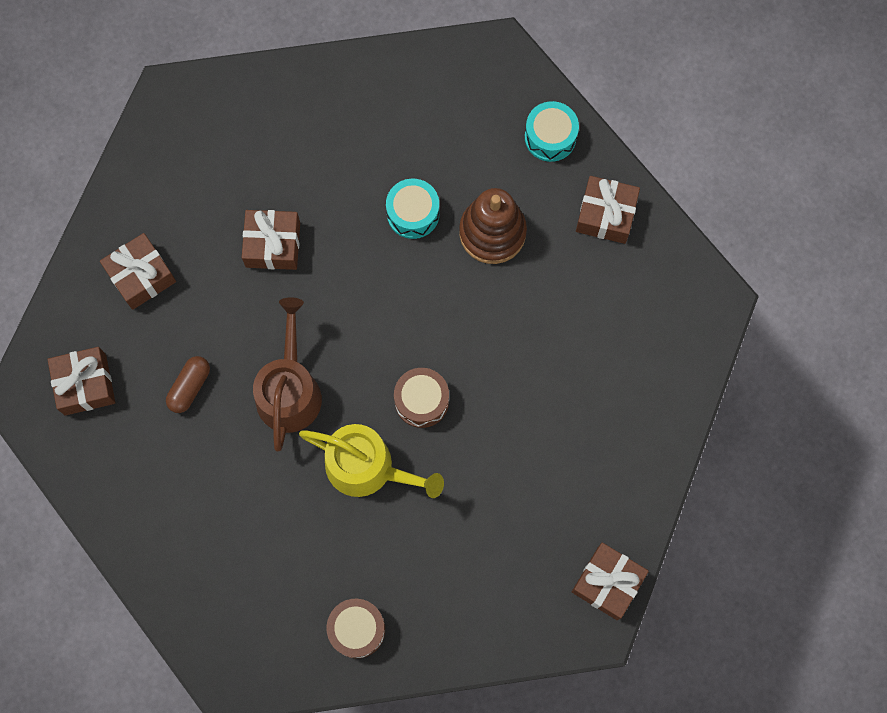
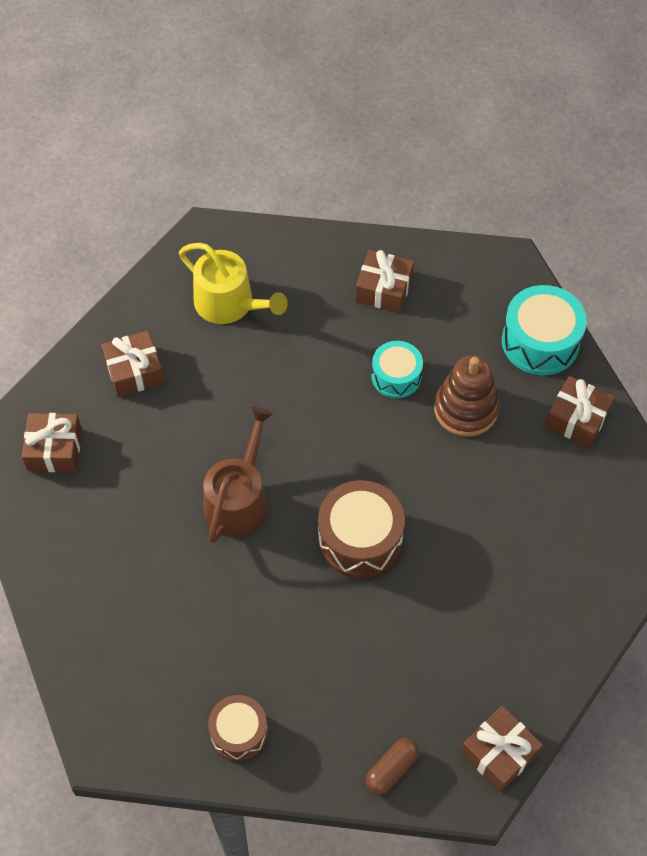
camera: 15 degrees right, 15 degrees down
brown capsule [166,356,210,413] -> brown capsule moved to [366,738,419,795]
brown gift [242,210,300,270] -> brown gift moved to [355,250,414,313]
yellow watering can [299,424,444,498] -> yellow watering can moved to [179,243,288,324]
brown drum [394,368,449,428] -> brown drum [318,480,405,578], size x1.58
turquoise drum [525,101,579,162] -> turquoise drum [502,285,587,375], size x1.58

